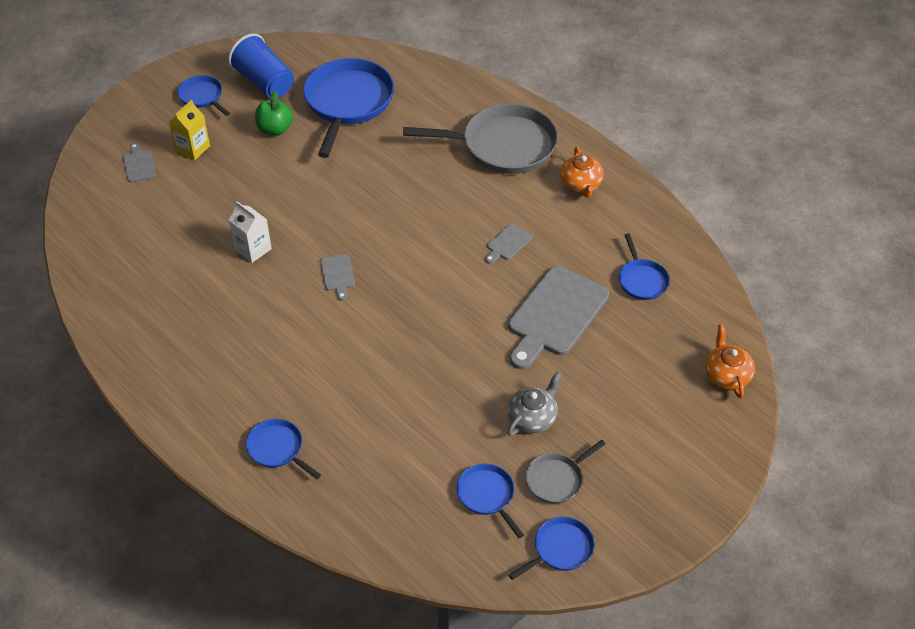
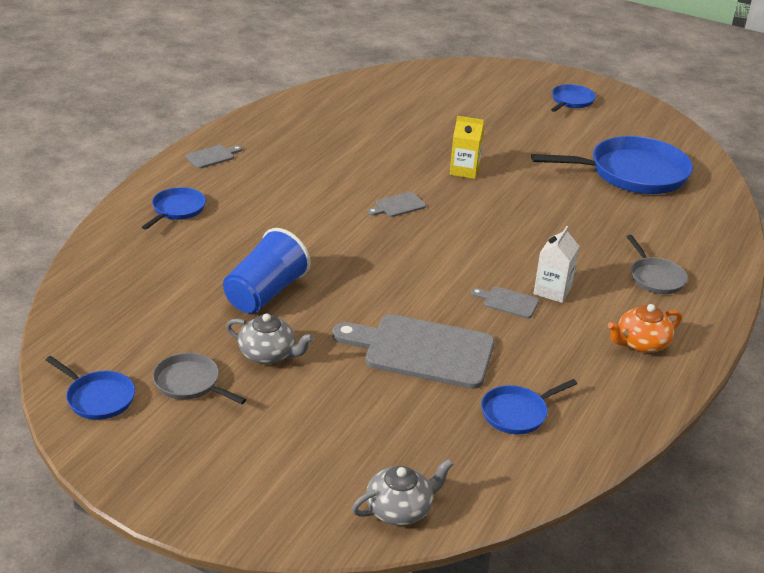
camera: 70 degrees right, 15 degrees down
grey cutting board [123,143,156,182] -> grey cutting board moved to [186,145,242,169]
yellow carton [169,100,210,160] -> yellow carton moved to [450,116,484,179]
blue cup [228,33,294,98] -> blue cup moved to [223,228,311,313]
white carton [229,201,272,263] -> white carton moved to [533,226,579,303]
green apple [255,91,293,136] -> none
grey pan [403,104,558,174] -> grey pan [627,235,688,294], size x0.49
blue pan [457,464,524,538] -> none
orange teapot [705,324,755,399] -> grey teapot [352,459,453,526]

